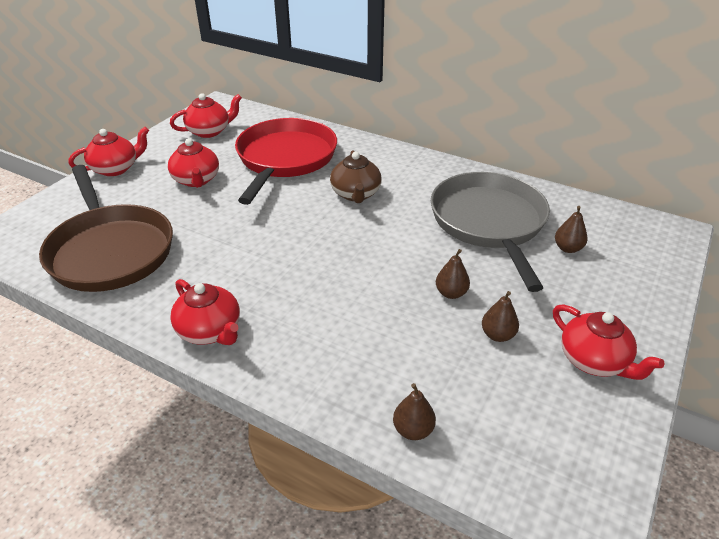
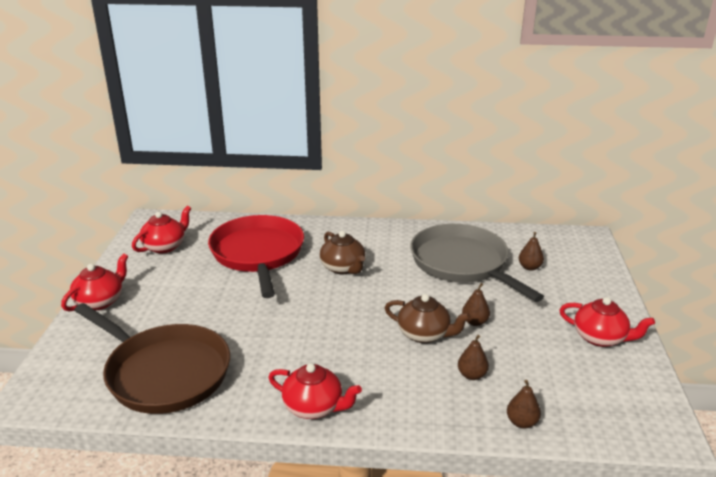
camera: 25 degrees left, 10 degrees down
red teapot [168,138,219,188] -> none
brown pear [482,291,519,342] -> brown pear moved to [458,335,489,380]
none -> brown teapot [385,294,471,343]

